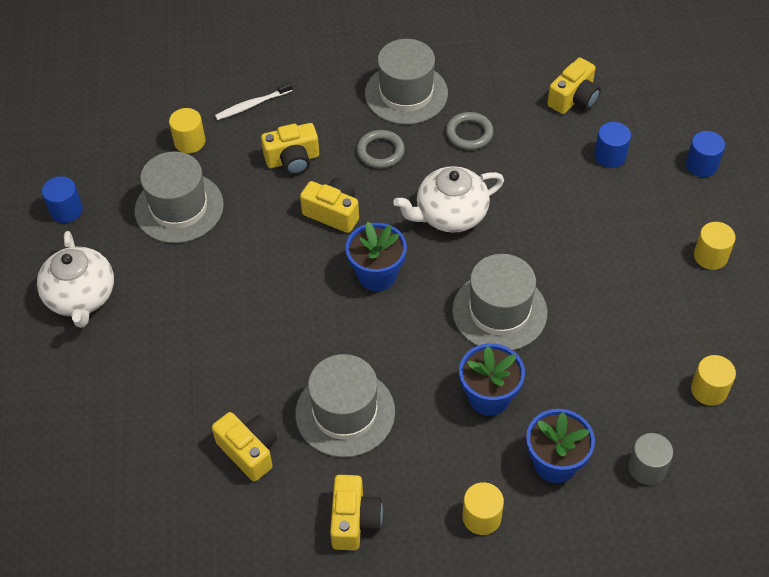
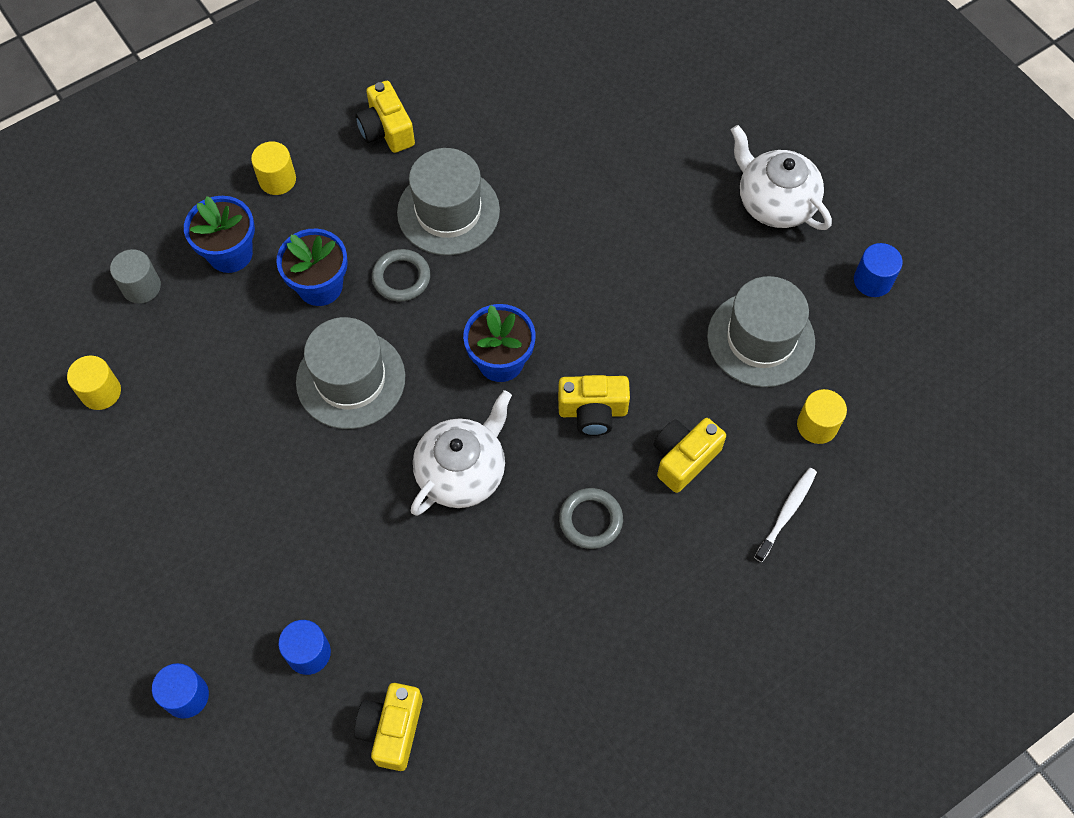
camera: 150 degrees right, 10 degrees up
yellow camera [212,412,277,482] -> none
grey hat [365,39,448,124] -> none
grey ring [446,112,494,150] -> grey ring moved to [372,249,430,301]
yellow cylinder [694,222,736,270] -> none

